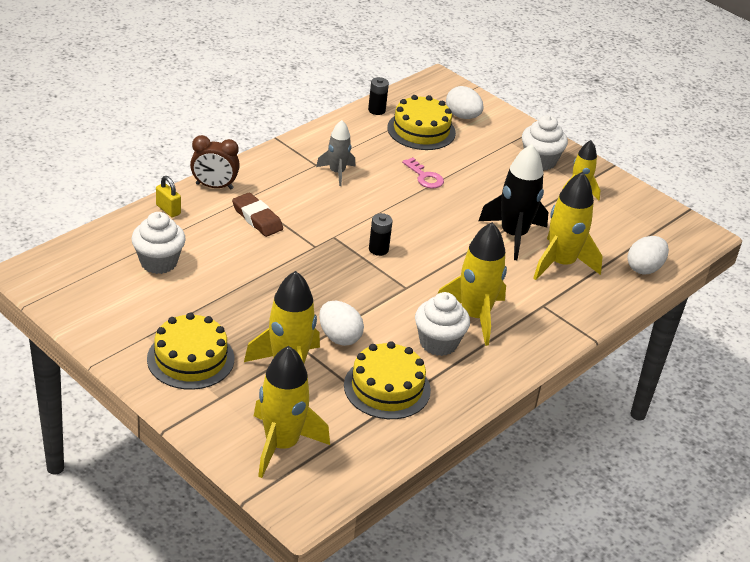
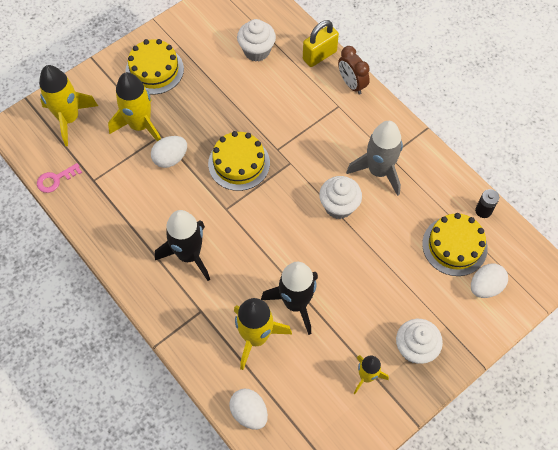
camera: 100 degrees right, 25 degrees up
yellow padlock [156,176,181,217] -> yellow padlock [303,20,339,67], size x1.65
brown clock [190,135,240,189] -> brown clock turned 45 degrees counterclockwise [338,46,370,95]
brown eraser [232,193,283,237] -> none
grey rocket [316,120,355,186] -> grey rocket [346,121,403,196], size x1.68
yellow cake [344,341,431,419] -> yellow cake moved to [208,131,270,191]
black battery [369,213,393,256] -> none
pink key [402,158,444,188] -> pink key moved to [37,163,82,193]
white cupcake [415,292,470,356] -> white cupcake moved to [319,176,362,219]
yellow rocket [438,222,507,346] -> black rocket [155,210,210,281]

